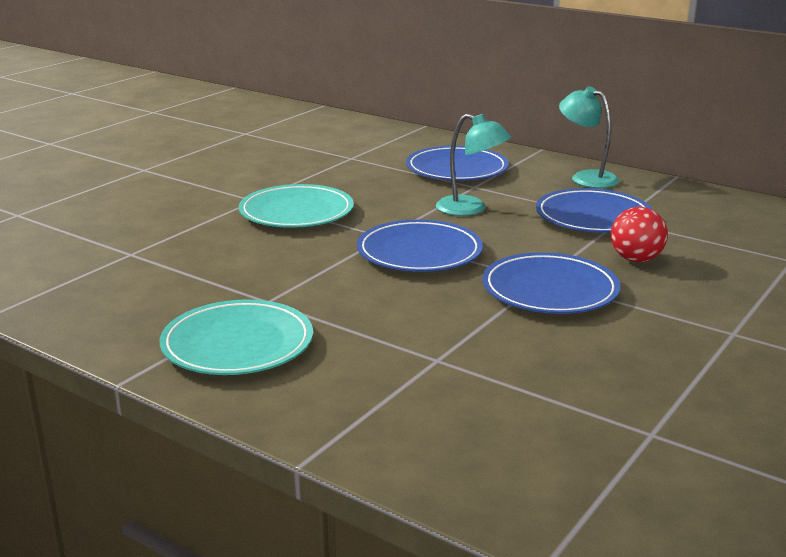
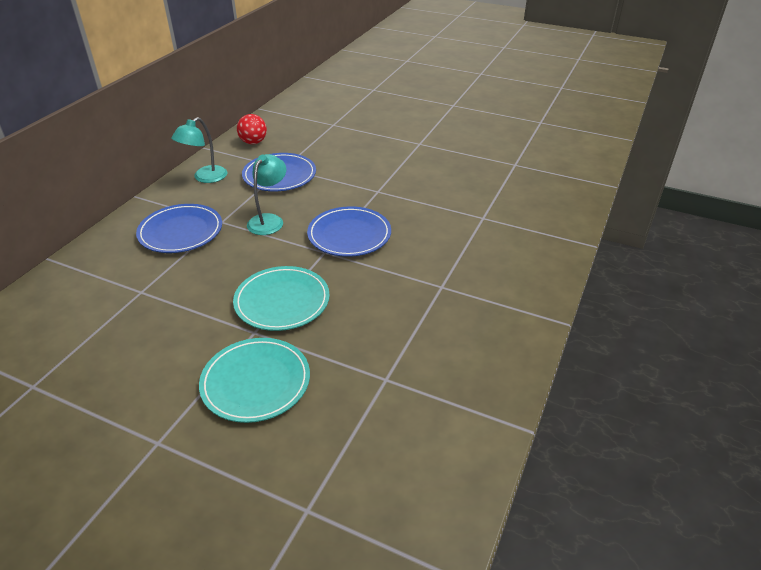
camera: 100 degrees left, 15 degrees up
turquoise plate [160,299,313,375] -> turquoise plate moved to [199,338,310,423]
blue plate [482,252,620,314] -> none
red ball [611,207,668,262] -> red ball moved to [237,114,267,144]

